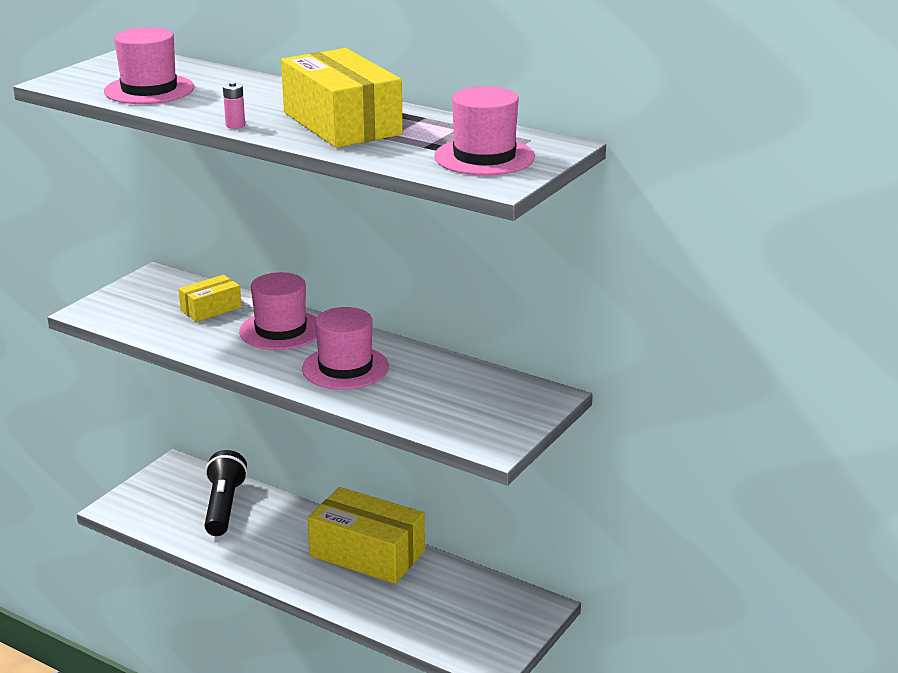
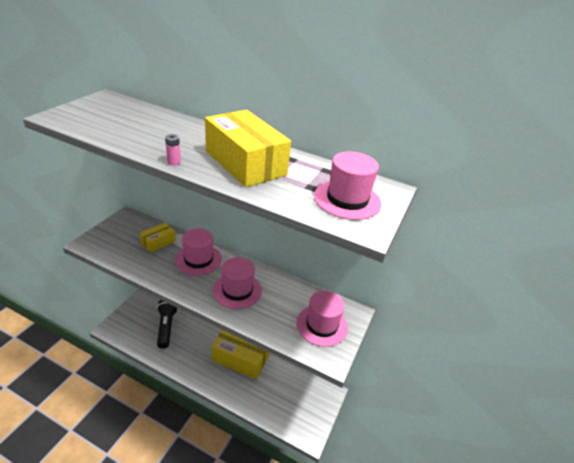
camera: 10 degrees left, 10 degrees up
pink hat [104,27,194,104] -> pink hat moved to [296,291,348,347]

